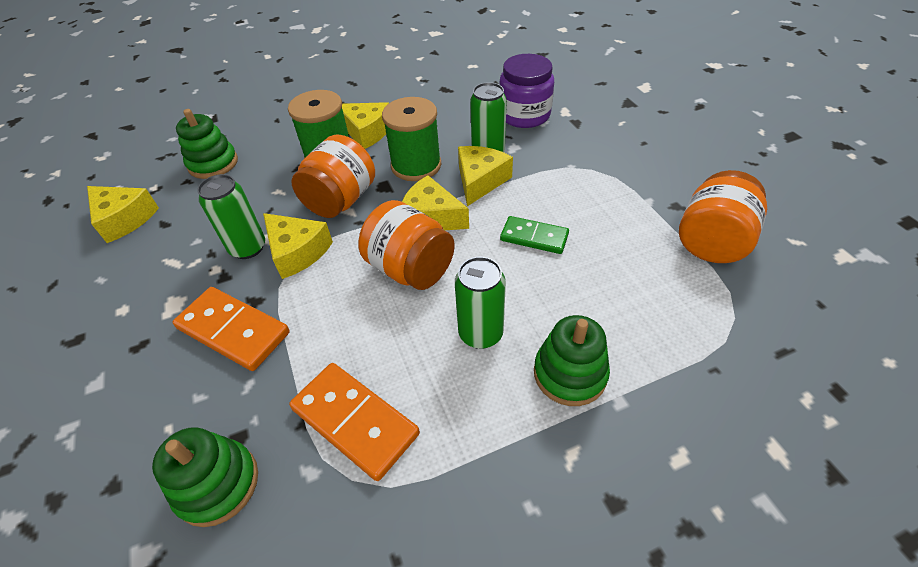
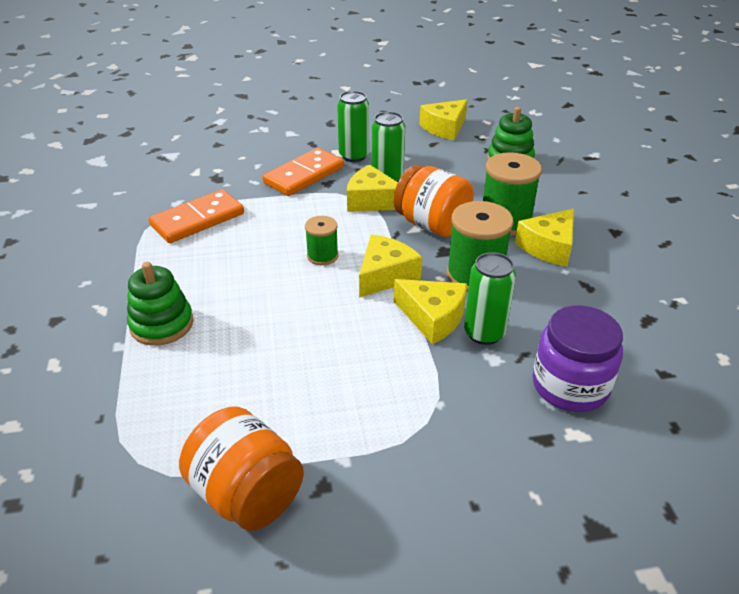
camera: 100 degrees right, 10 degrees down
green stacking toy [152,427,258,527] -> none
yellow cheese [263,213,333,279] -> yellow cheese turned 60 degrees clockwise [347,165,398,212]
orange jar [358,200,455,290] -> green spool [305,216,338,265]
green can [455,257,506,349] -> green can moved to [337,91,369,162]
green domino [500,216,569,254] -> none

